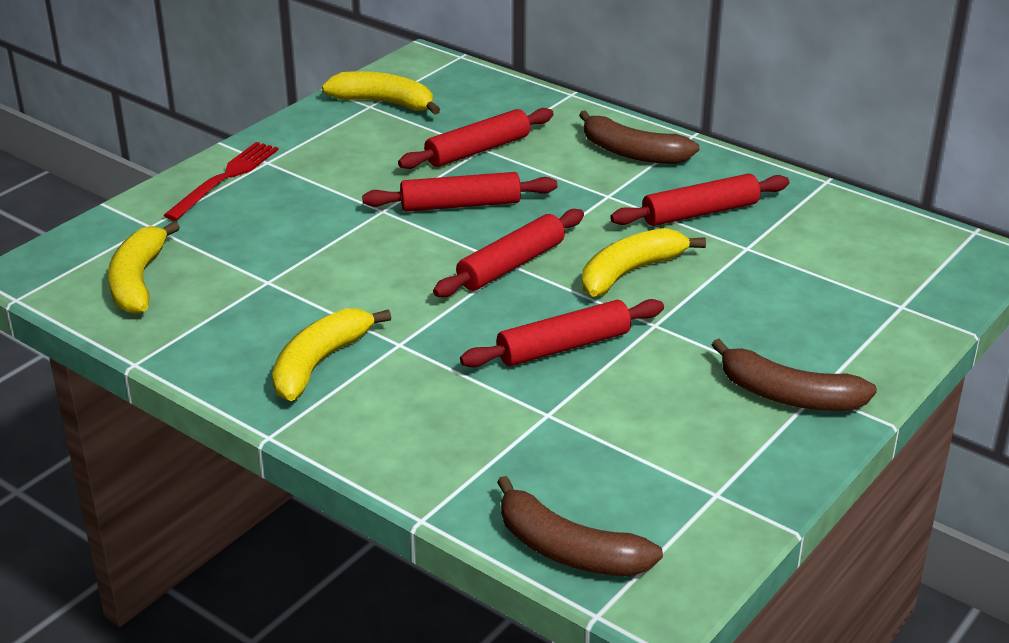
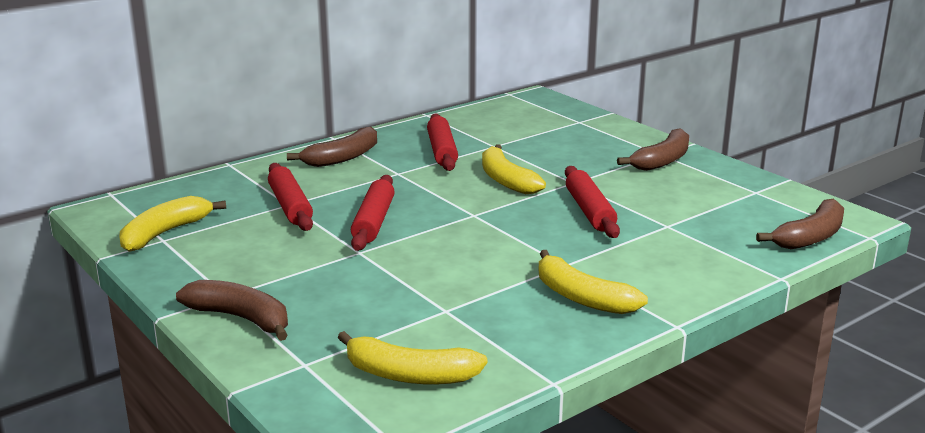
camera: 75 degrees left, 10 degrees down
red fork [163,142,278,221] -> brown banana [176,280,288,341]
red rolling pin [433,209,584,297] -> none

